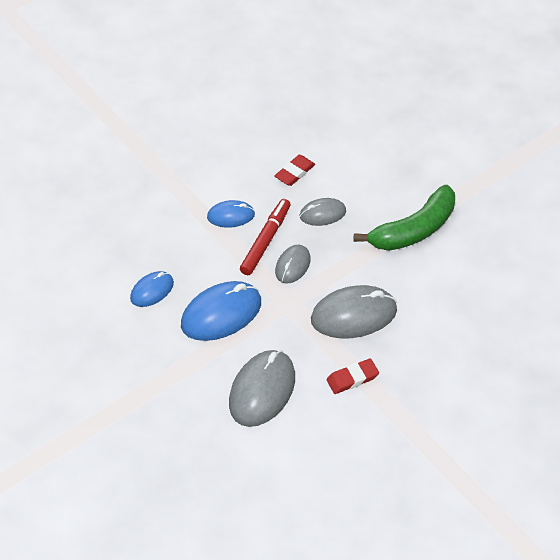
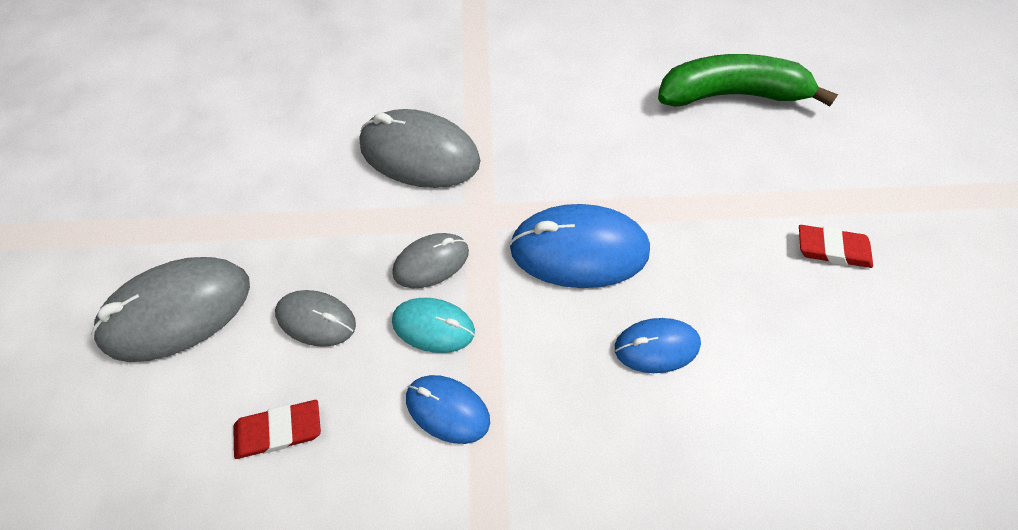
camera: 145 degrees left, 10 degrees up
grey mouse [229,350,295,427] -> grey mouse moved to [91,257,250,362]
red marker [240,199,290,275] -> turquoise mouse [392,298,475,353]
red eraser [326,358,379,394] -> red eraser moved to [799,225,873,268]
green banana [354,185,455,251] -> green banana moved to [658,54,838,107]

